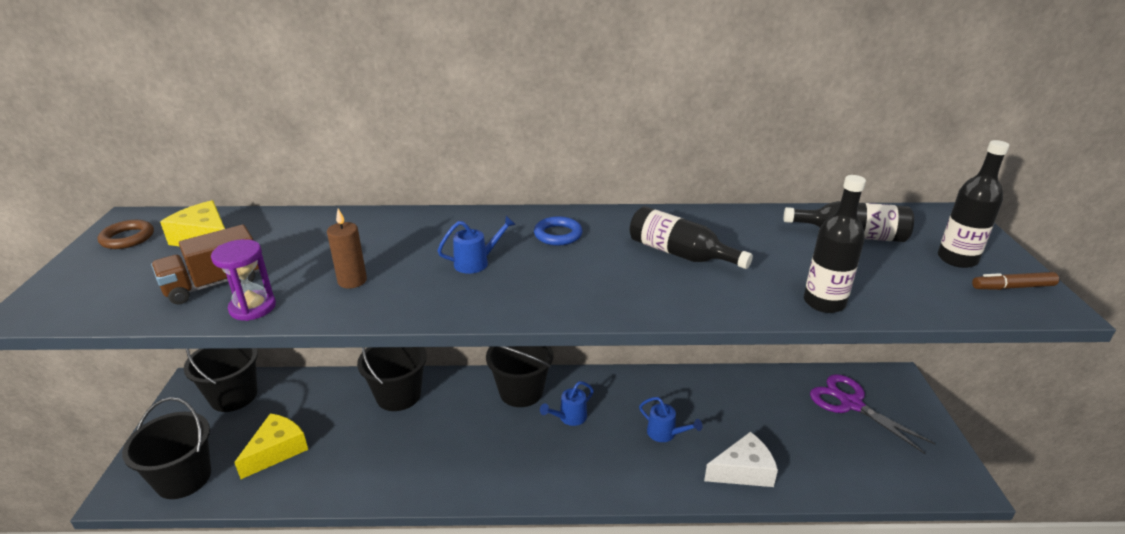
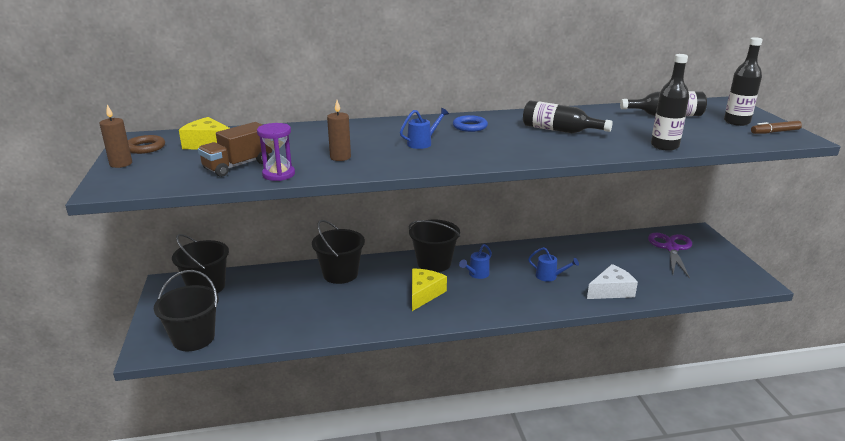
camera: 10 degrees left, 5 degrees down
yellow cheese [234,413,308,479] -> yellow cheese moved to [412,269,447,311]
purple scissors [810,374,936,454] -> purple scissors turned 60 degrees clockwise [648,233,692,279]
none -> brown candle [100,105,132,168]

